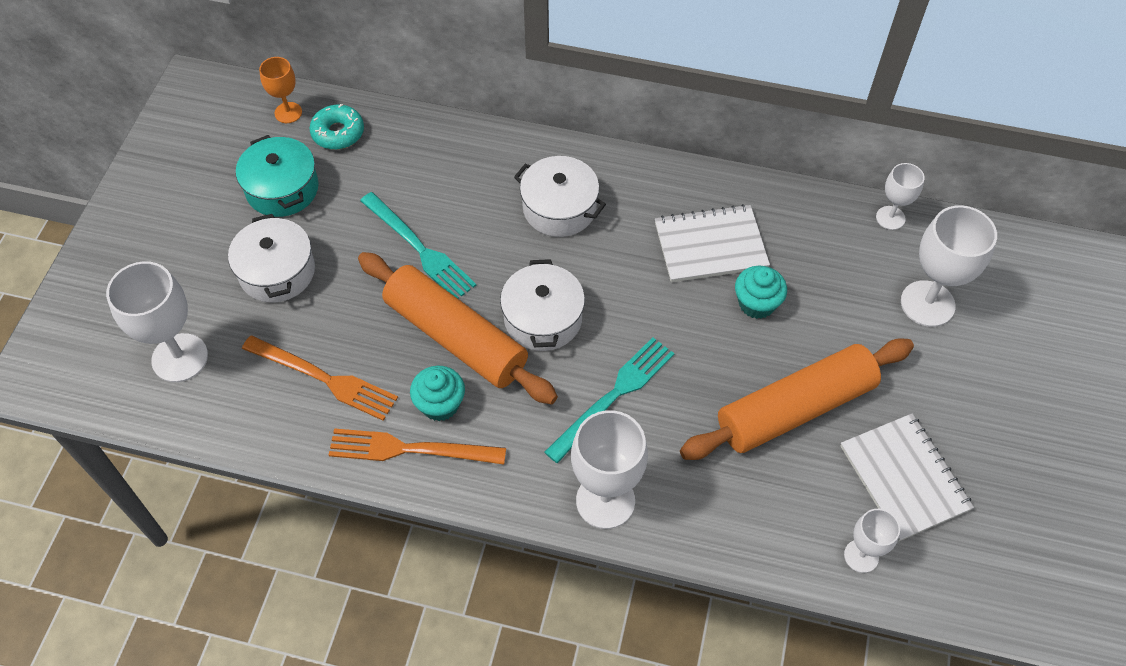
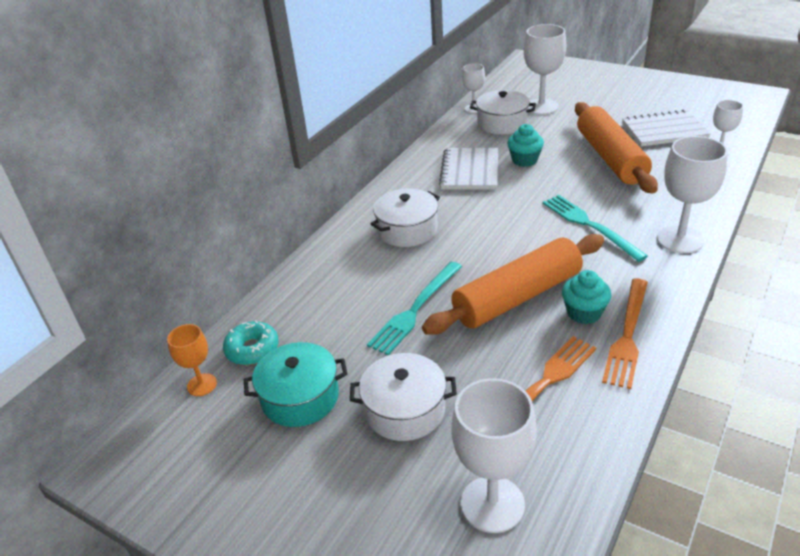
camera: 70 degrees left, 20 degrees down
turquoise fork [360,192,476,299] -> turquoise fork turned 150 degrees clockwise [367,262,462,355]
white pot [500,259,585,351] -> white pot moved to [470,90,536,135]

